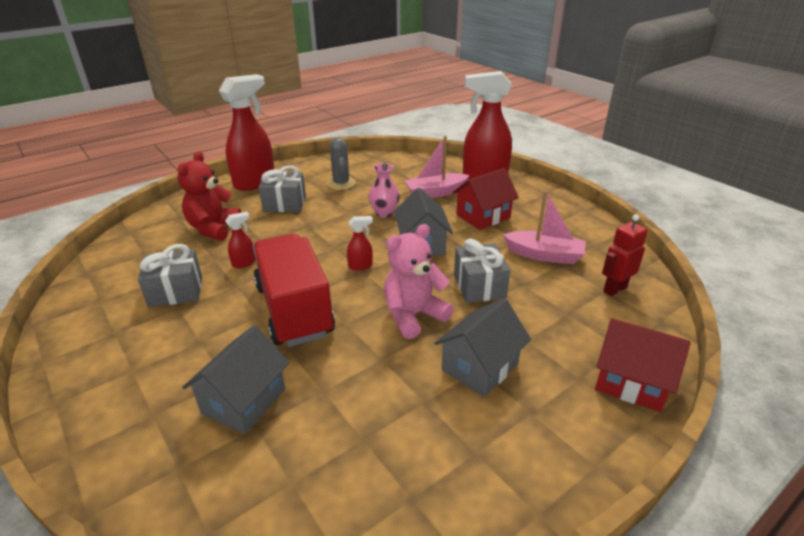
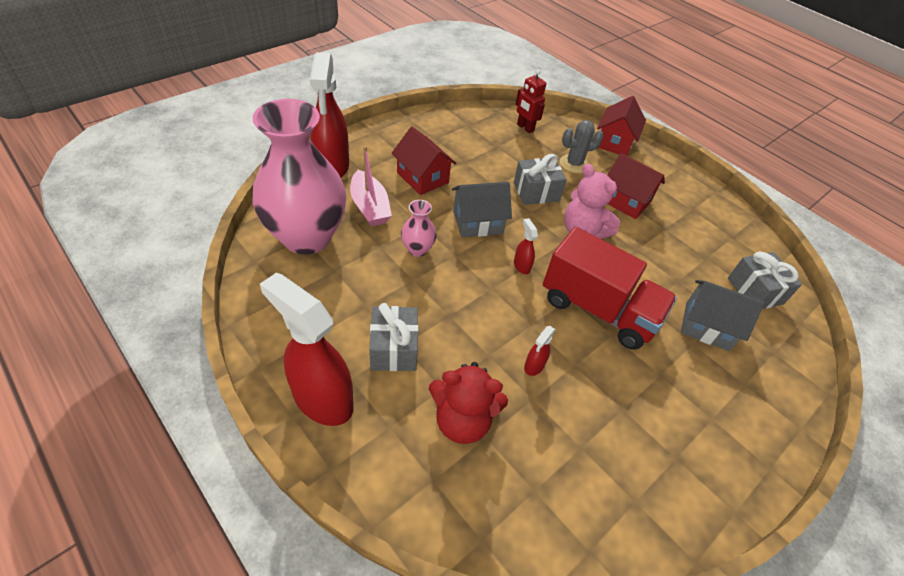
camera: 100 degrees left, 15 degrees up
grey gift [138,244,202,307] -> grey gift moved to [728,252,802,309]
red spray bottle [225,212,256,268] -> red spray bottle turned 105 degrees counterclockwise [524,326,556,376]
red truck [253,234,335,347] -> red truck turned 120 degrees counterclockwise [543,227,677,350]
grey cactus [327,137,356,190] -> grey cactus moved to [560,120,604,173]
grey house [435,298,531,397] -> red house [607,153,665,219]
pink boat [503,190,586,264] -> none
none -> pink vase [252,99,346,255]

